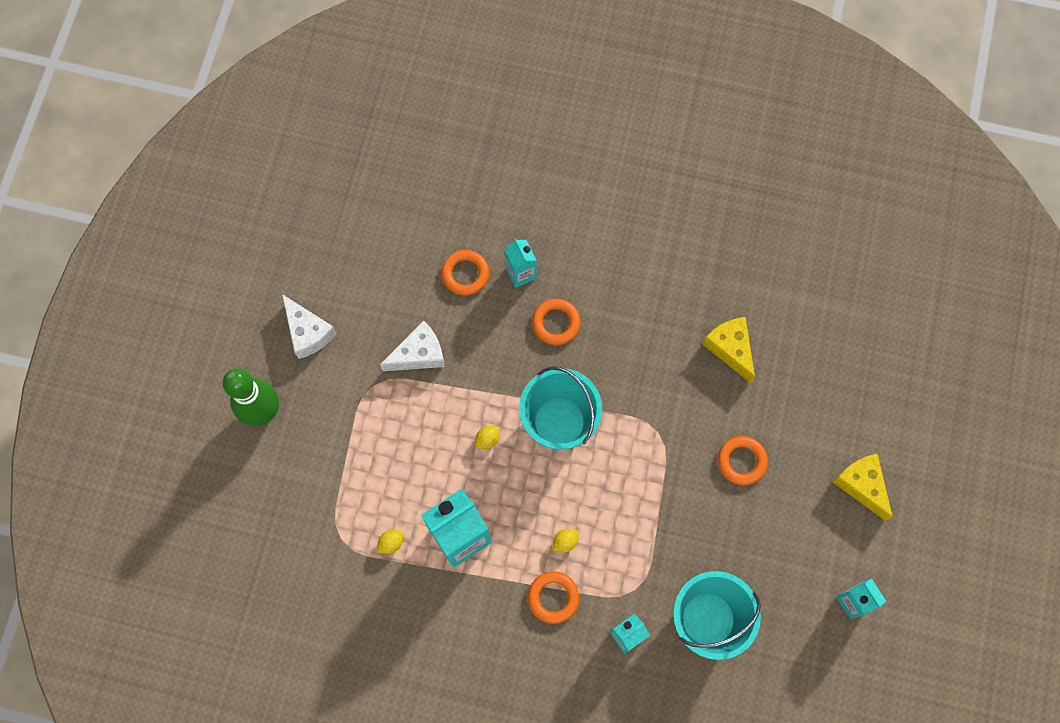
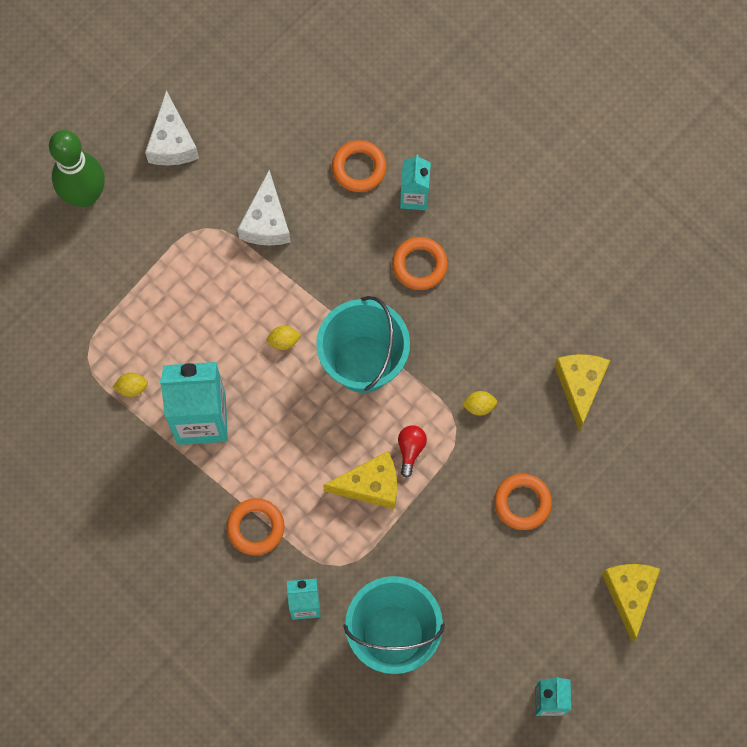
camera: 30 degrees right, 0 degrees up
white cheese [380,321,445,371] -> white cheese turned 90 degrees clockwise [237,170,291,245]
yellow lemon [552,529,579,553] -> yellow lemon moved to [462,391,497,416]
none -> yellow cheese [323,451,397,509]
none -> red light bulb [398,425,427,478]

